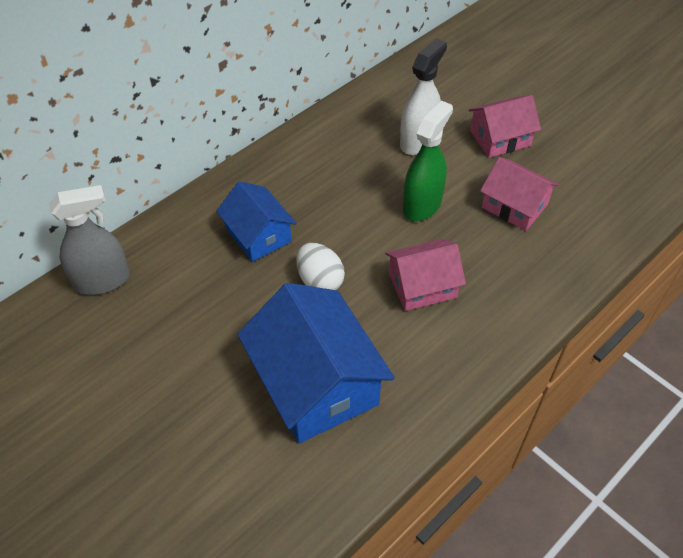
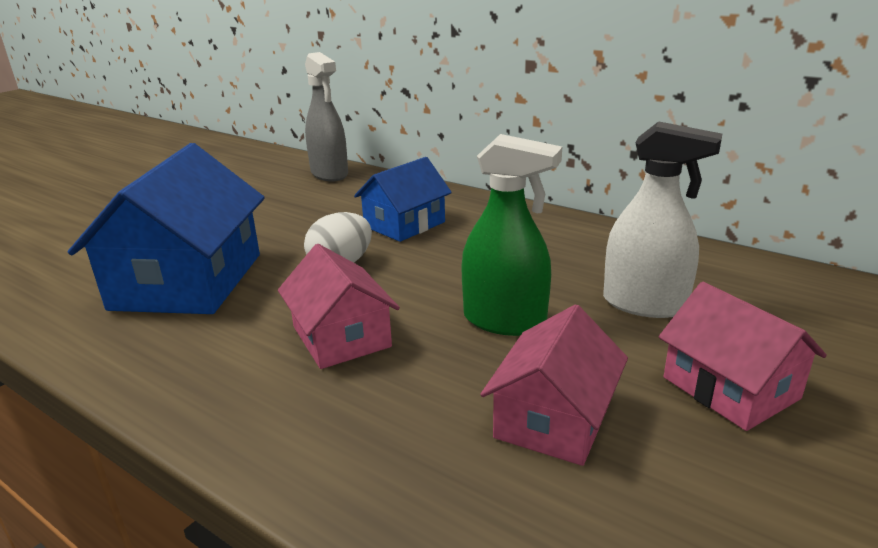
camera: 80 degrees right, 25 degrees down
blue house [237,283,395,443] -> blue house turned 45 degrees counterclockwise [68,143,265,314]

